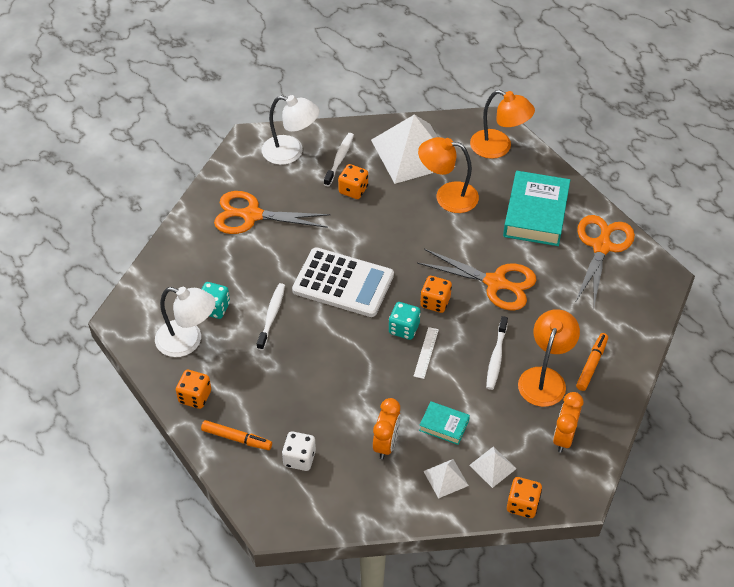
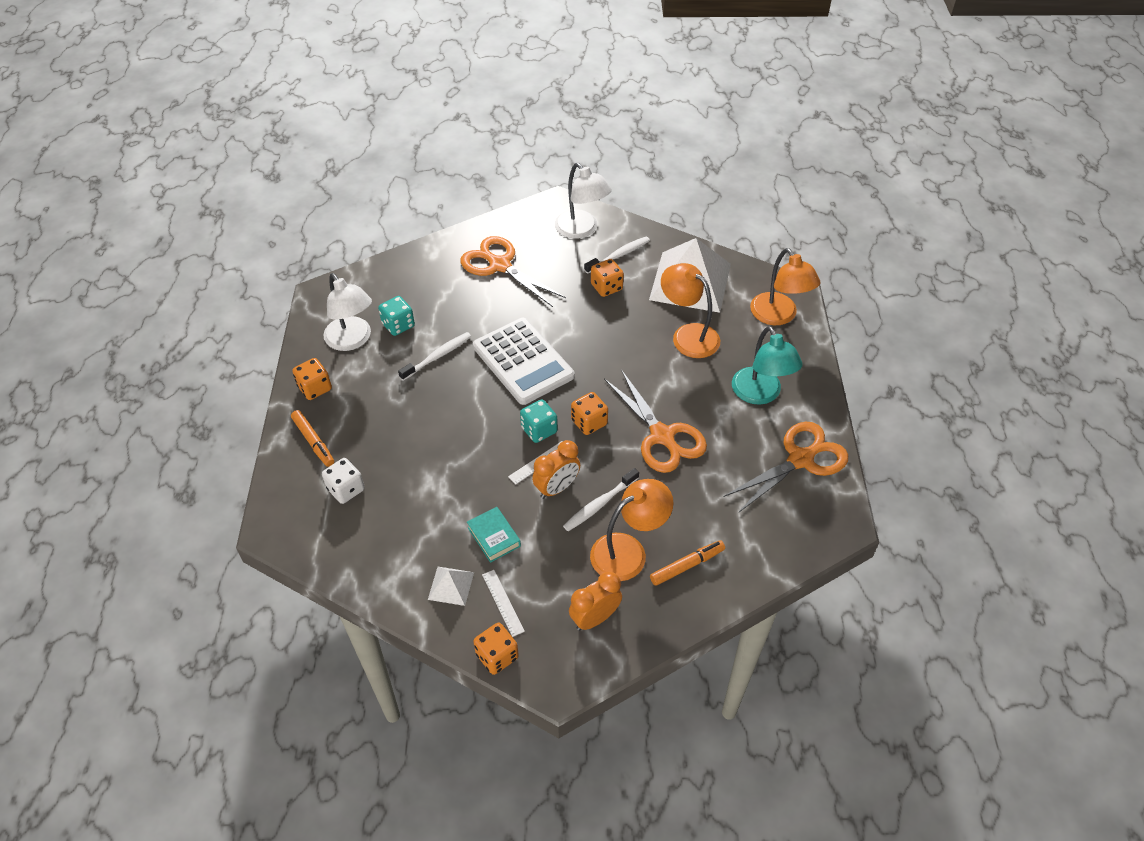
camera: 35 degrees right, 0 degrees up
orange clock [373,398,401,459] -> orange clock moved to [532,440,580,499]
white pyramid [469,447,517,488] -> white ruler [482,570,525,637]
turquoise book [503,171,570,246] -> turquoise lamp [732,326,803,405]

